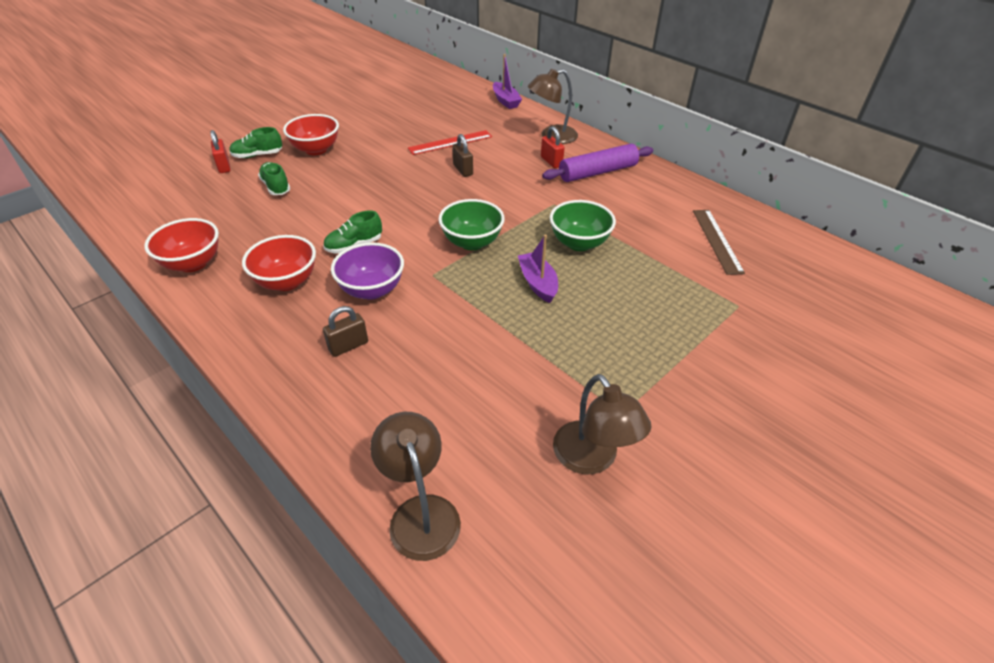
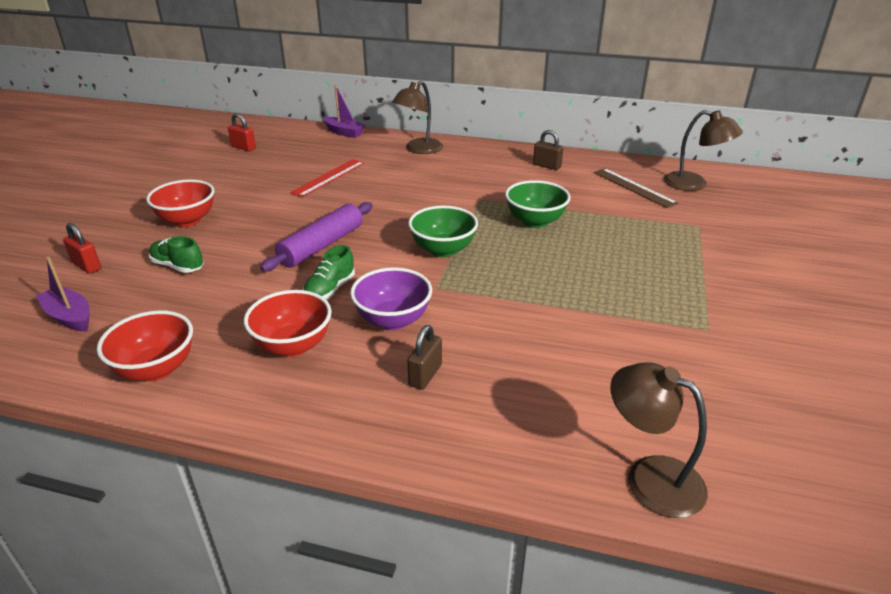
camera: 30 degrees left, 10 degrees down
green shoe [229,127,282,158] -> none
brown padlock [452,134,473,177] -> brown padlock moved to [533,130,563,170]
purple boat [518,234,558,303] -> purple boat moved to [36,256,90,331]
red padlock [541,126,565,168] -> red padlock moved to [228,113,256,151]
purple rolling pin [542,144,653,182] -> purple rolling pin moved to [260,202,373,272]
brown lamp [553,374,651,475] -> brown lamp moved to [664,110,743,191]

